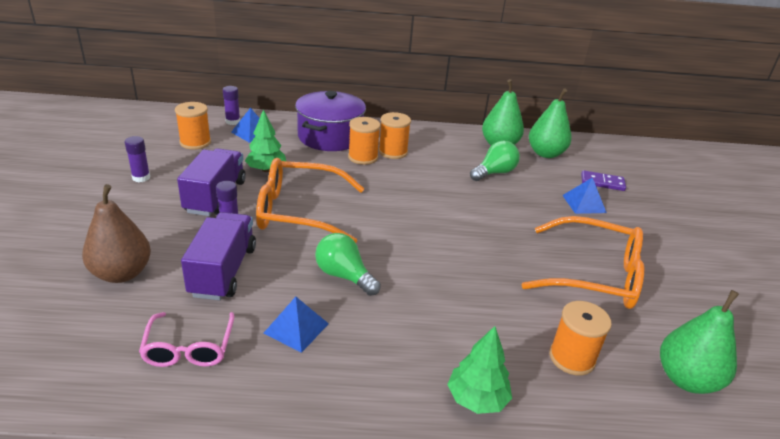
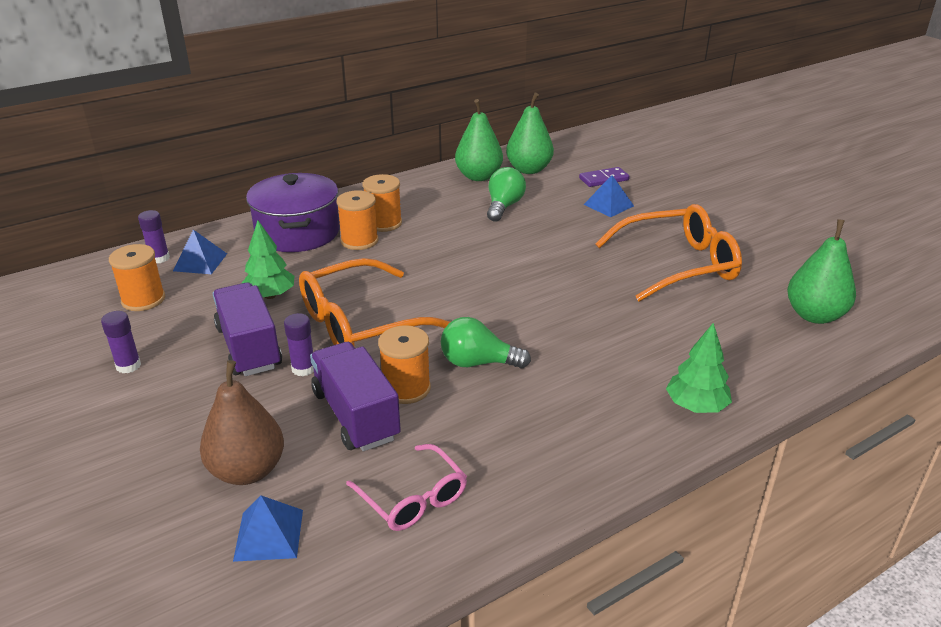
camera: 30 degrees left, 0 degrees up
blue pyramid [263,297,329,353] -> blue pyramid moved to [233,495,303,562]
orange spool [549,301,612,376] -> orange spool moved to [378,325,431,404]

